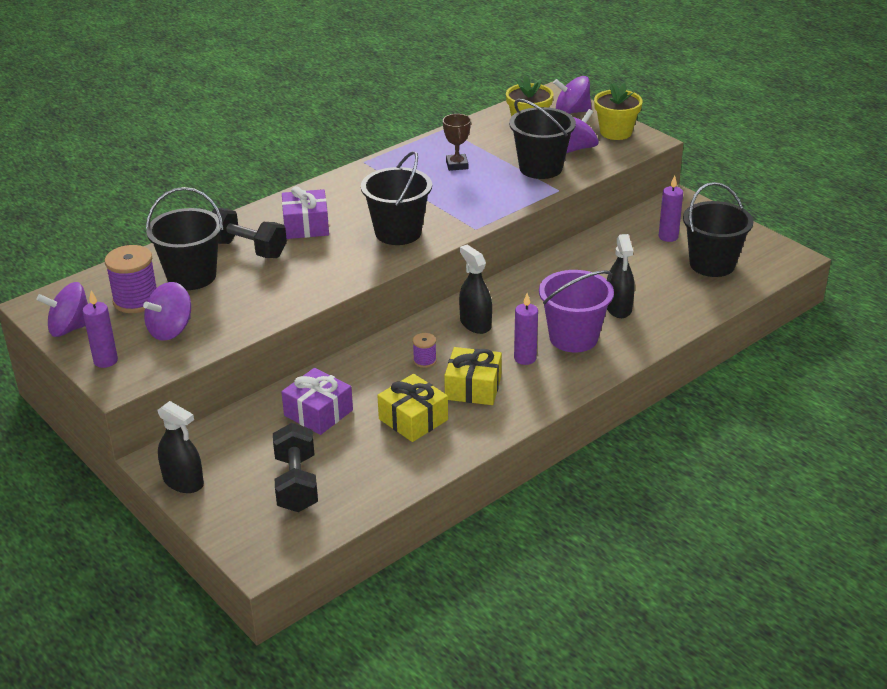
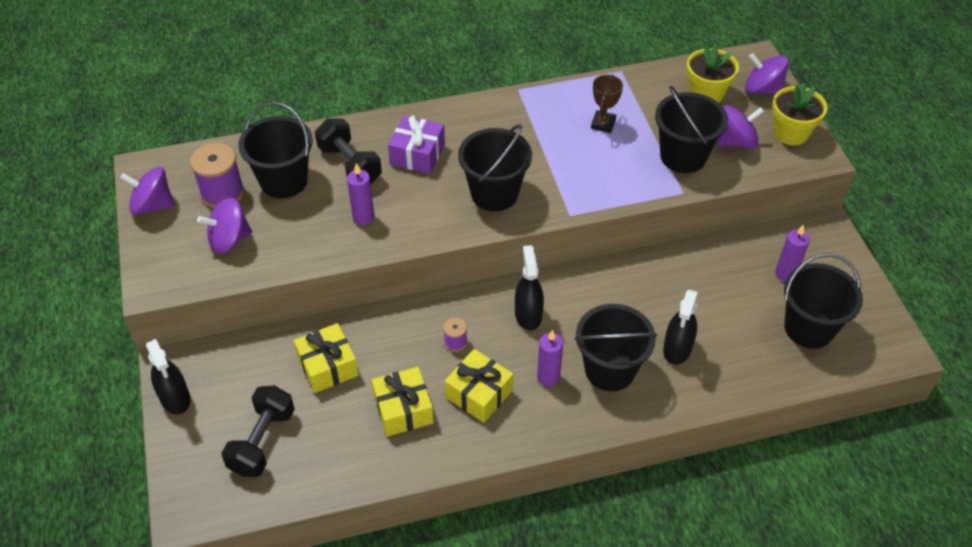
camera: 25 degrees right, 15 degrees up
purple candle [83,291,118,368] -> purple candle moved to [347,163,375,225]
purple gift [281,368,353,435] -> yellow gift [294,323,359,393]
purple bucket [539,270,614,353] -> black bucket [575,304,657,391]

